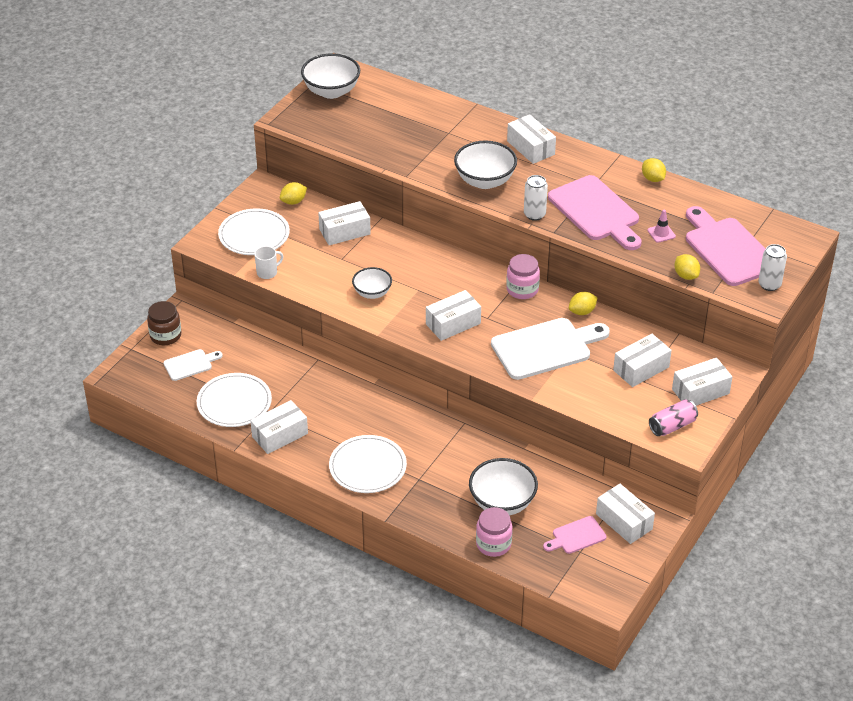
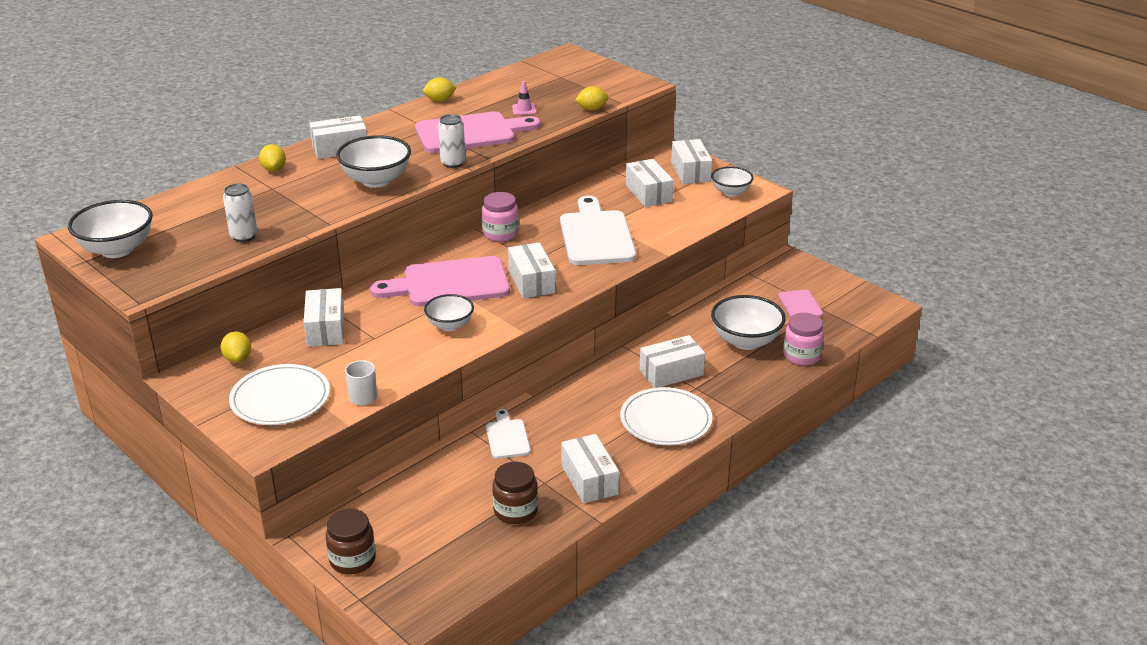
camera: 75 degrees left, 10 degrees down
white cutting board [163,349,223,381] -> white cutting board moved to [486,409,530,459]
white plate [197,373,272,427] -> brown jar [492,462,538,524]
yellow lemon [569,292,598,315] -> yellow lemon moved to [259,144,286,171]
white box [596,484,655,544] -> white box moved to [640,335,705,388]
pink can [649,399,698,436] -> white bowl [711,166,754,196]
pink cutting board [686,206,766,286] -> pink cutting board moved to [370,256,510,306]
white can [758,244,787,291] -> white can moved to [223,183,258,242]

